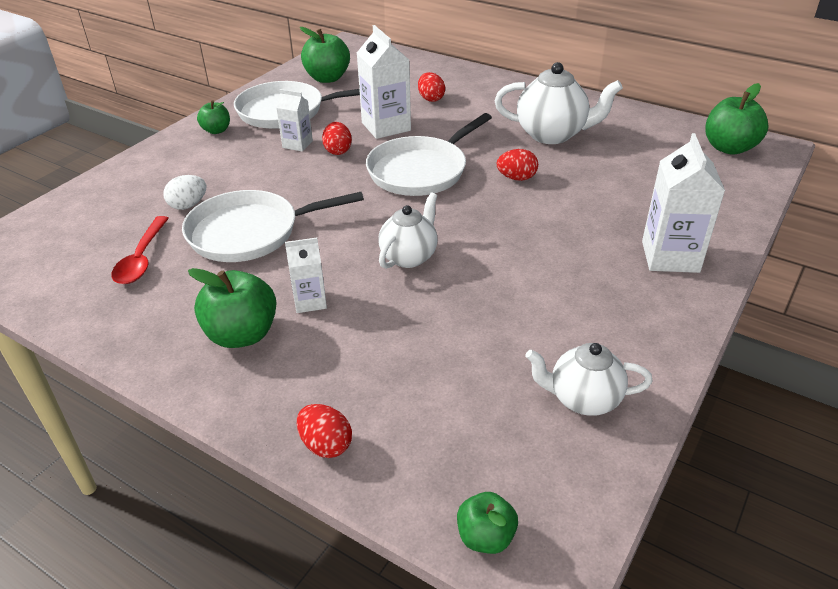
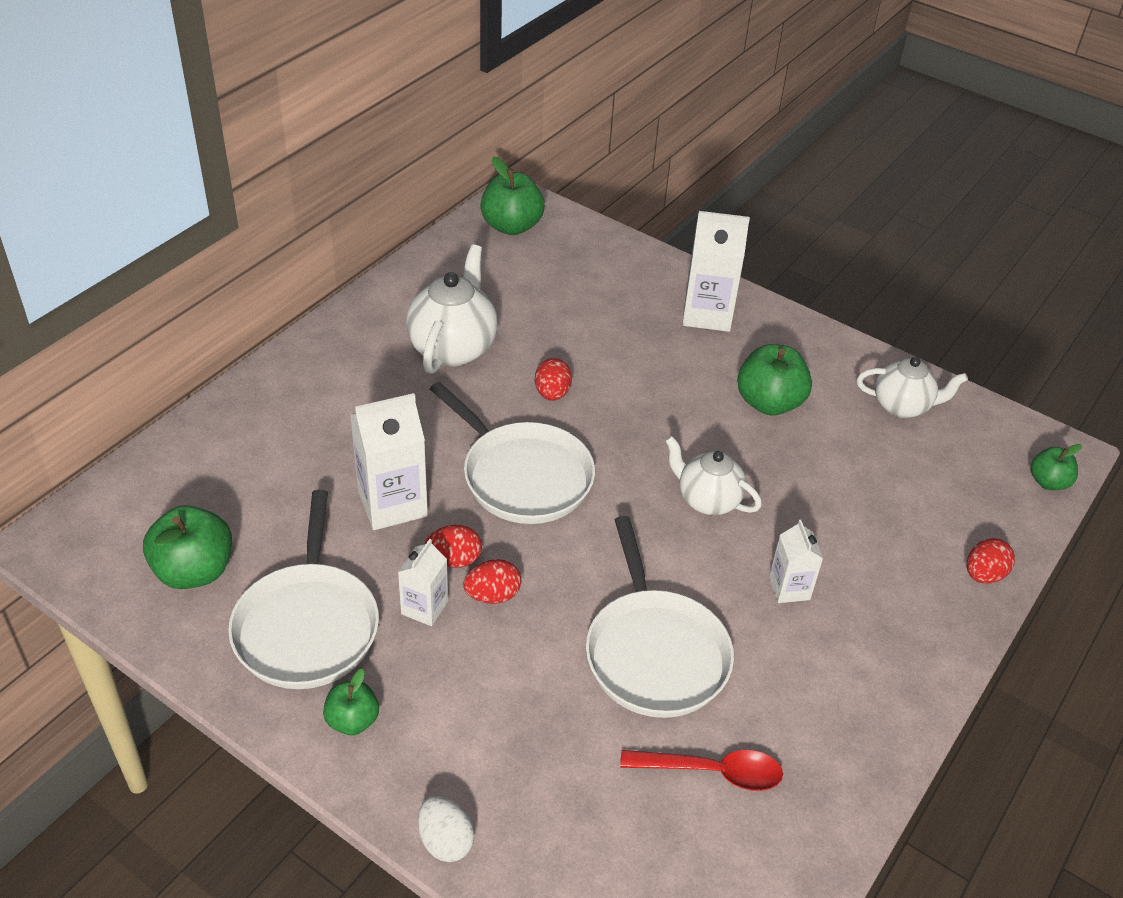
camera: 90 degrees left, 5 degrees up
white egg [163,175,206,210] -> white egg moved to [418,796,474,862]
green apple [188,268,277,348] -> green apple moved to [737,344,812,415]
red egg [418,72,445,102] -> red egg moved to [463,559,521,604]
white teapot [526,343,653,416] -> white teapot turned 90 degrees counterclockwise [857,357,968,418]

